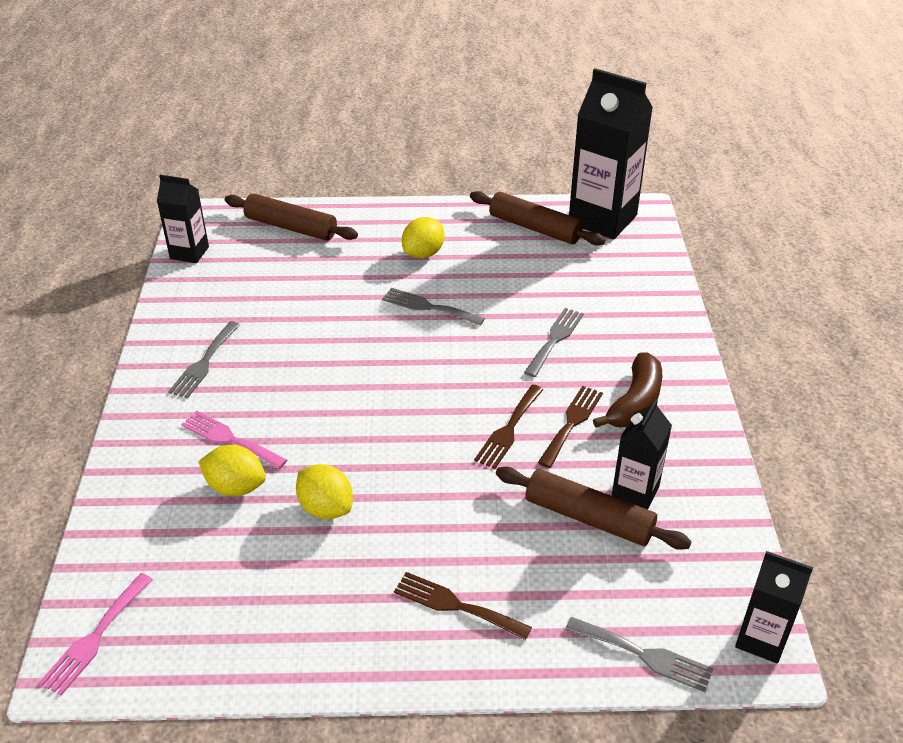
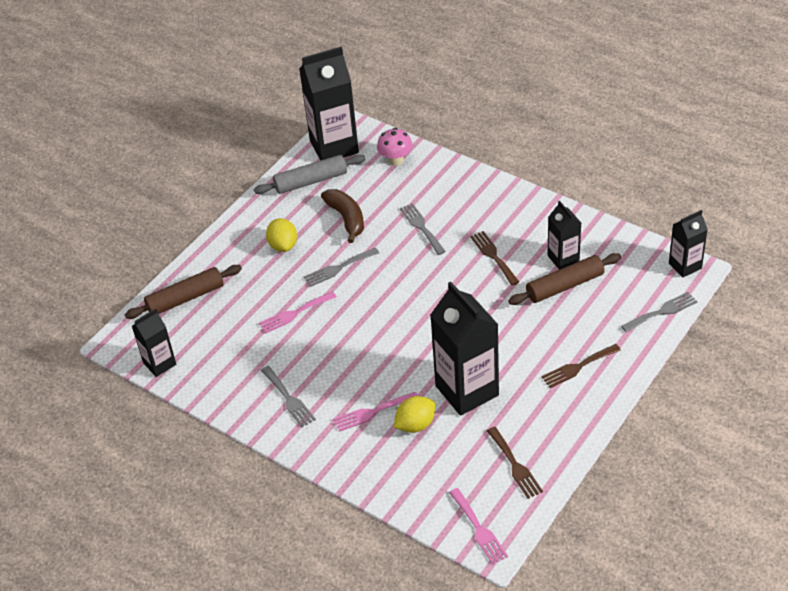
camera: 50 degrees left, 5 degrees up
yellow lemon [296,464,353,519] -> black carton [430,281,499,416]
brown rolling pin [470,191,605,245] -> grey rolling pin [254,155,365,194]
brown fork [474,385,544,469] -> brown fork moved to [487,427,543,499]
brown banana [593,352,662,428] -> brown banana moved to [321,189,364,243]
none -> pink fork [259,291,337,333]
none -> pink mushroom [377,128,413,166]

